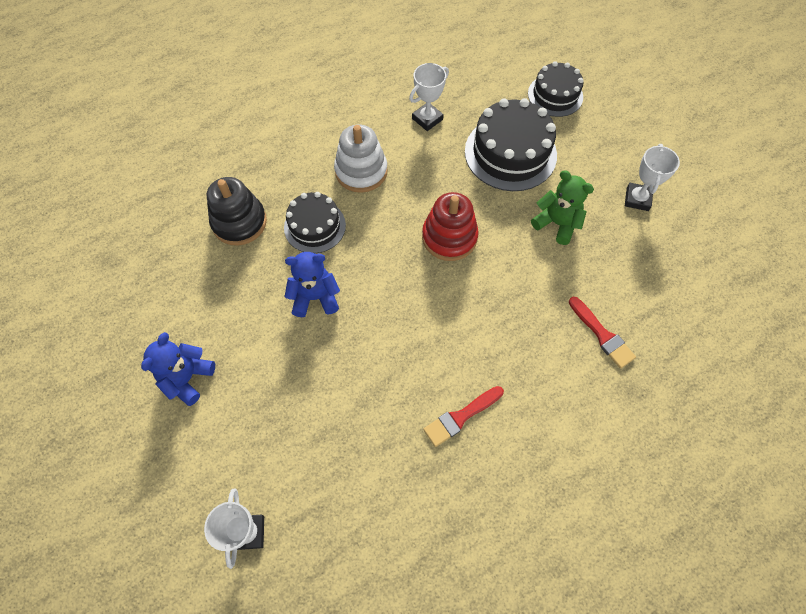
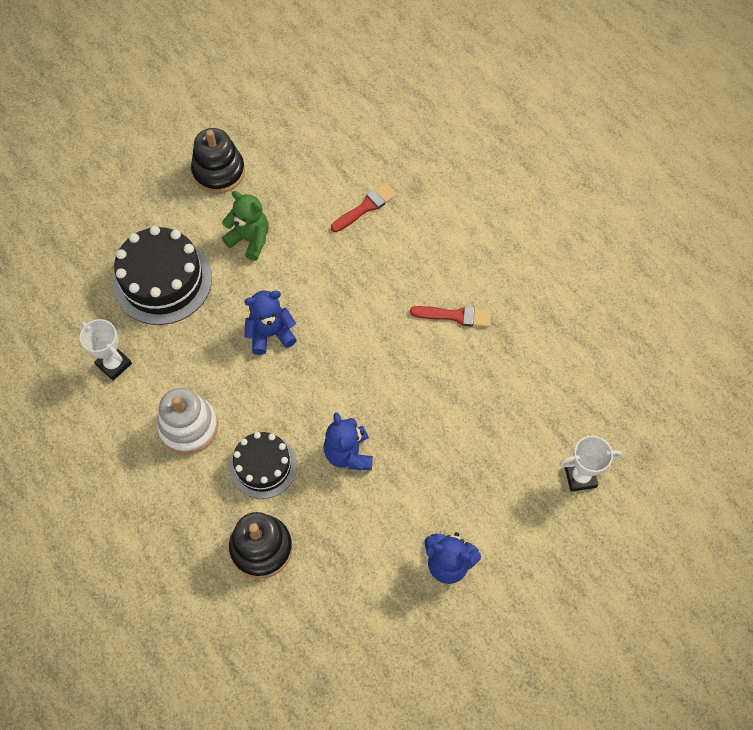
camera: 95 degrees left, 0 degrees up
red stacking toy [422,192,479,261] -> blue teddy bear [244,290,297,355]
red brush [423,386,504,447] -> red brush turned 45 degrees counterclockwise [410,306,491,327]
black cake [528,61,584,117] -> none
green teddy bear [531,170,594,245] -> green teddy bear turned 90 degrees clockwise [222,191,269,261]
white trophy [625,144,680,211] -> black stacking toy [191,128,245,194]

